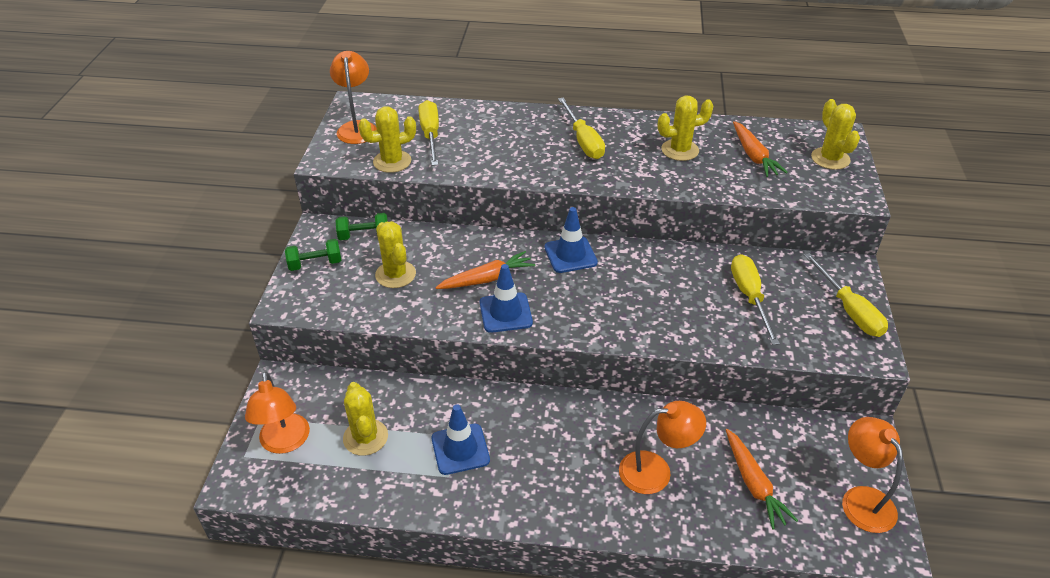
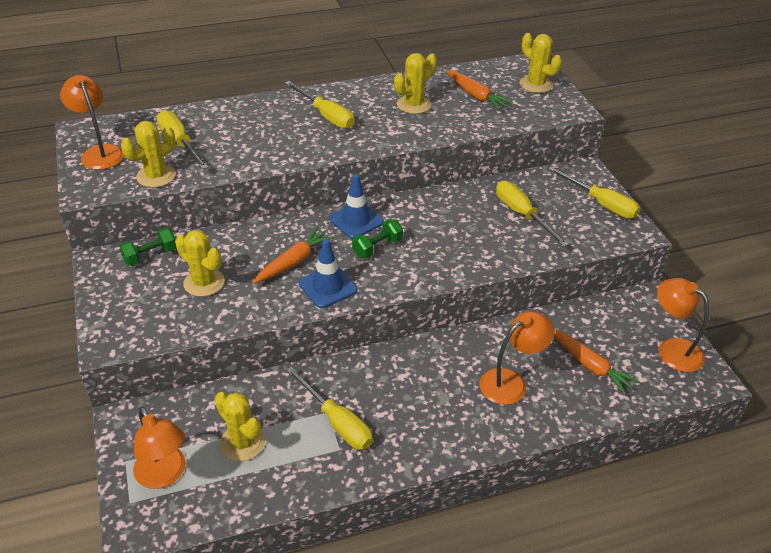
camera: 25 degrees left, 0 degrees up
green dumbbell [285,239,341,271] -> green dumbbell moved to [352,219,403,259]
blue traffic cone [431,404,490,475] -> yellow screwdriver [286,366,373,450]

